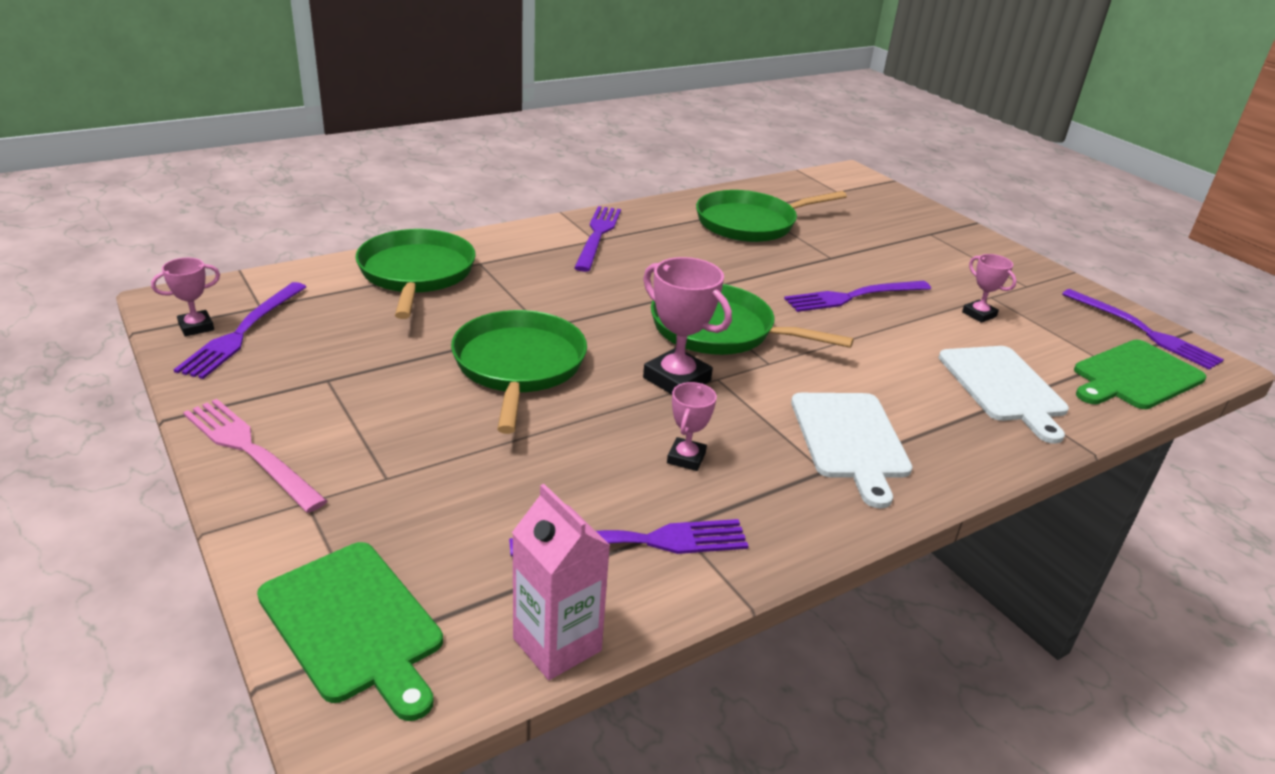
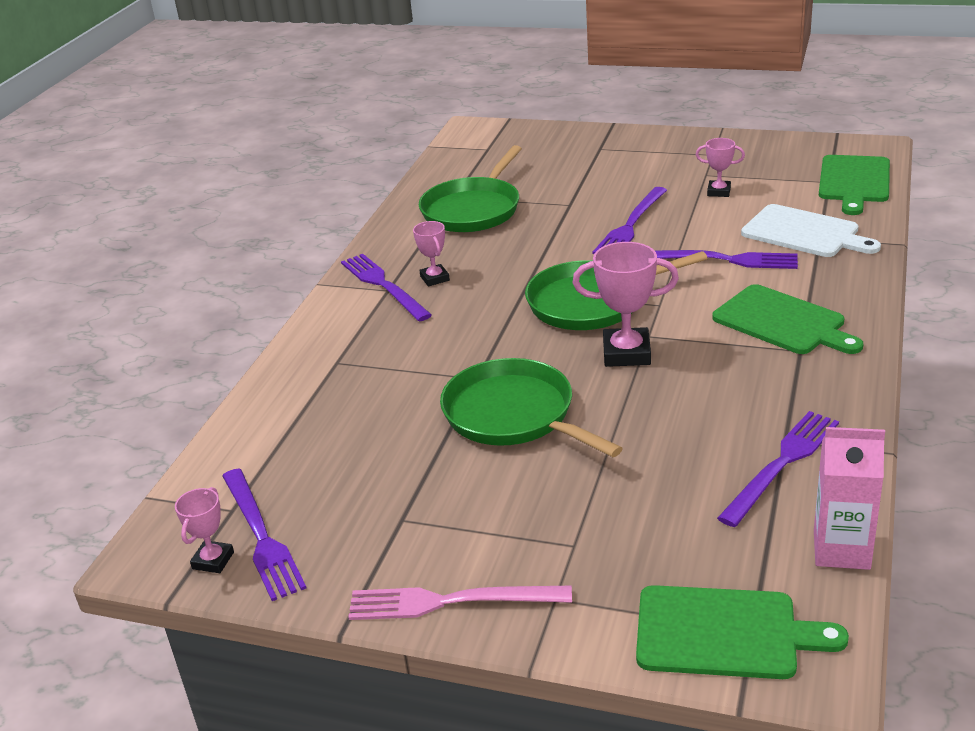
camera: 35 degrees left, 0 degrees up
green pan [356,229,476,319] -> none
pink trophy [667,382,717,471] -> pink trophy moved to [413,221,450,286]
white cutting board [791,393,913,508] -> green cutting board [712,284,863,354]
purple fork [1062,289,1224,370] -> purple fork moved to [655,250,798,269]

